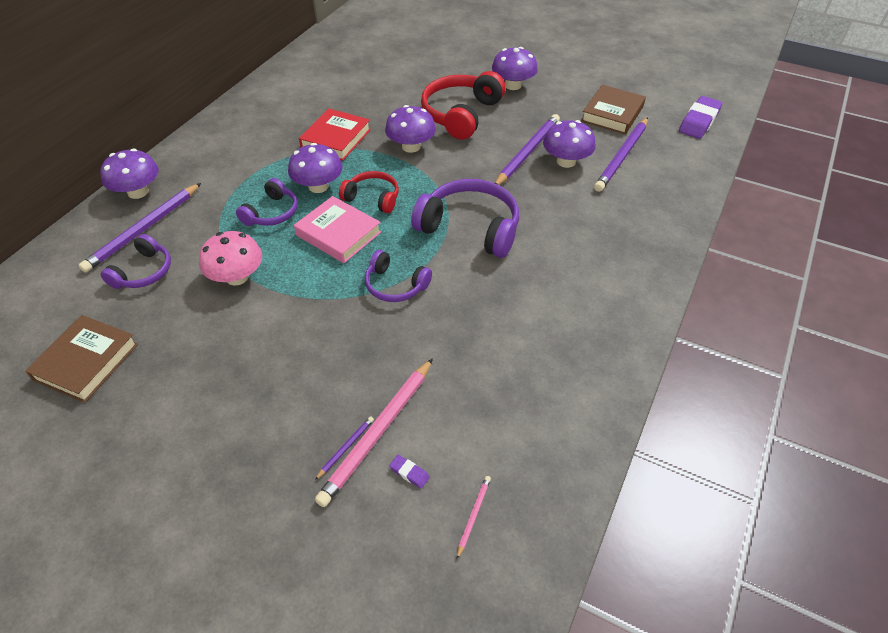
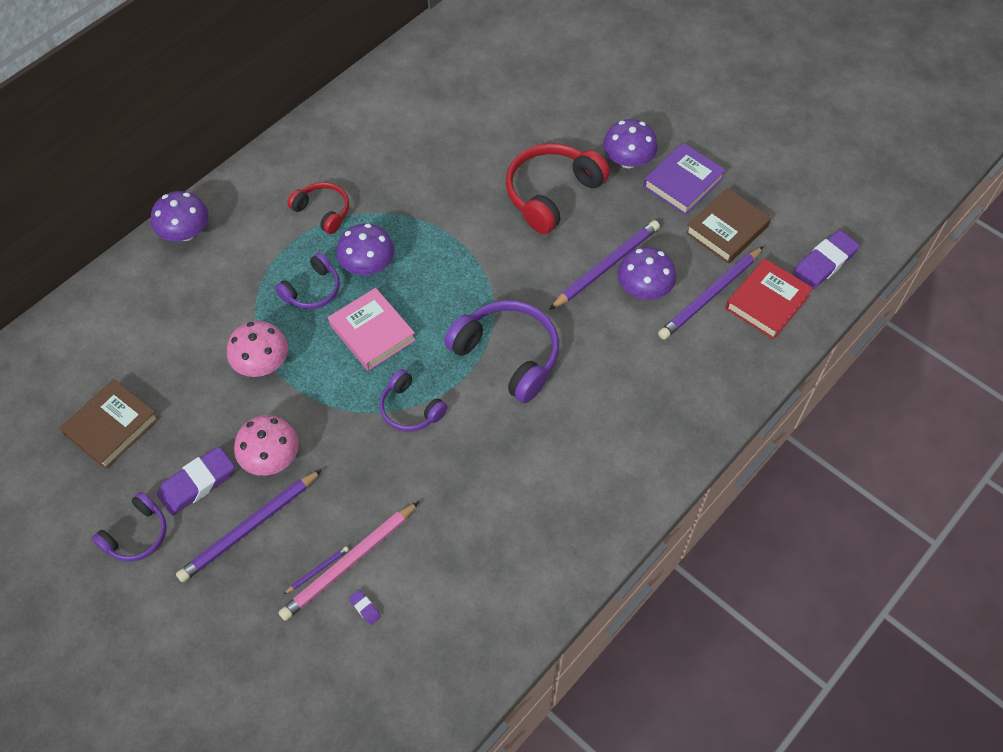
camera: 15 degrees right, 10 degrees up
purple pencil [78,183,201,273] -> purple pencil moved to [176,469,322,583]
purple headphones [101,234,171,289] -> purple headphones moved to [92,492,167,562]
red book [299,108,371,161] -> red book moved to [725,258,813,339]
red headphones [339,171,399,213] -> red headphones moved to [287,182,349,234]
purple mushroom [385,105,436,153] -> none
pink pencil [457,476,491,559] -> none
none -> purple eraser [157,446,235,515]
none -> pink mushroom [234,415,299,476]
none -> purple book [643,143,726,215]

